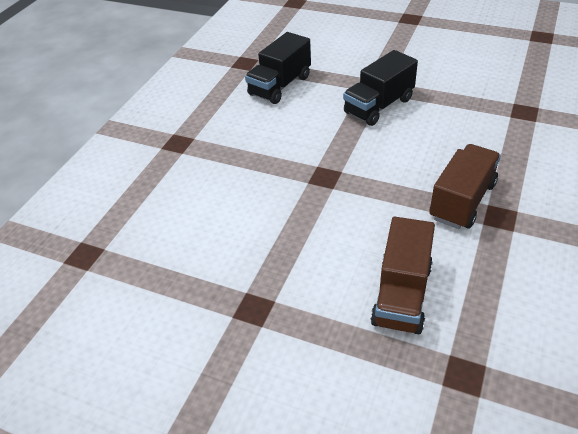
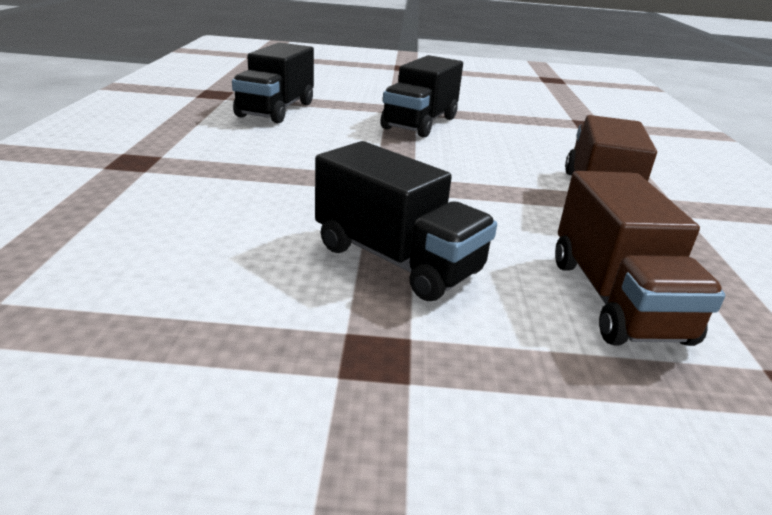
camera: 25 degrees left, 15 degrees down
none -> black truck [315,141,497,301]

